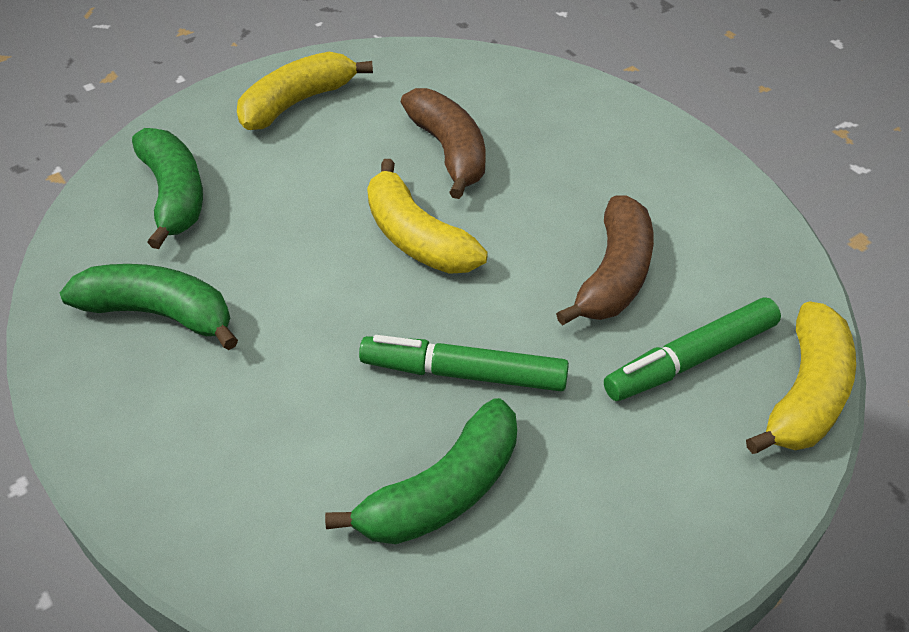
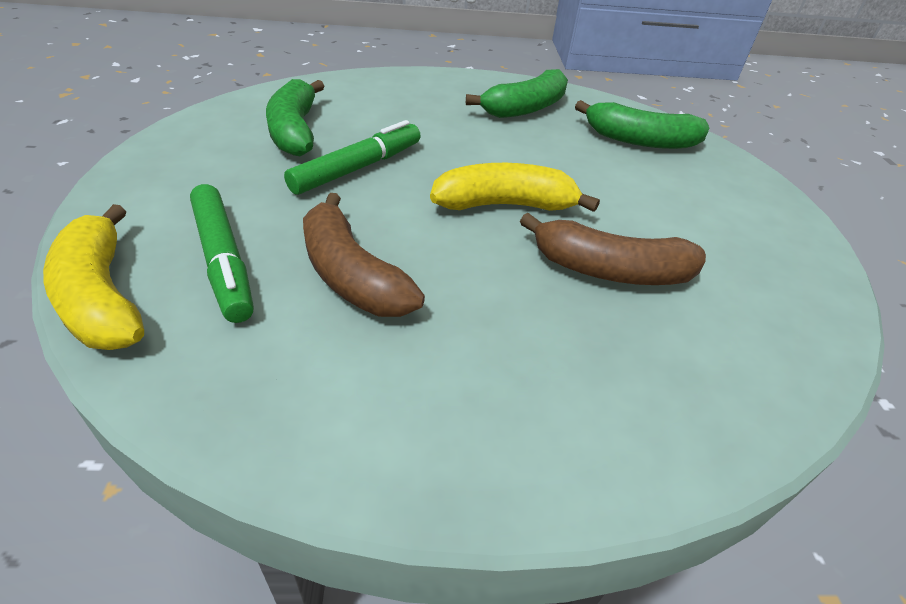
camera: 120 degrees right, 5 degrees down
yellow banana [237,52,373,130] -> none
green marker [604,297,781,401] -> green marker turned 150 degrees clockwise [190,184,254,323]

